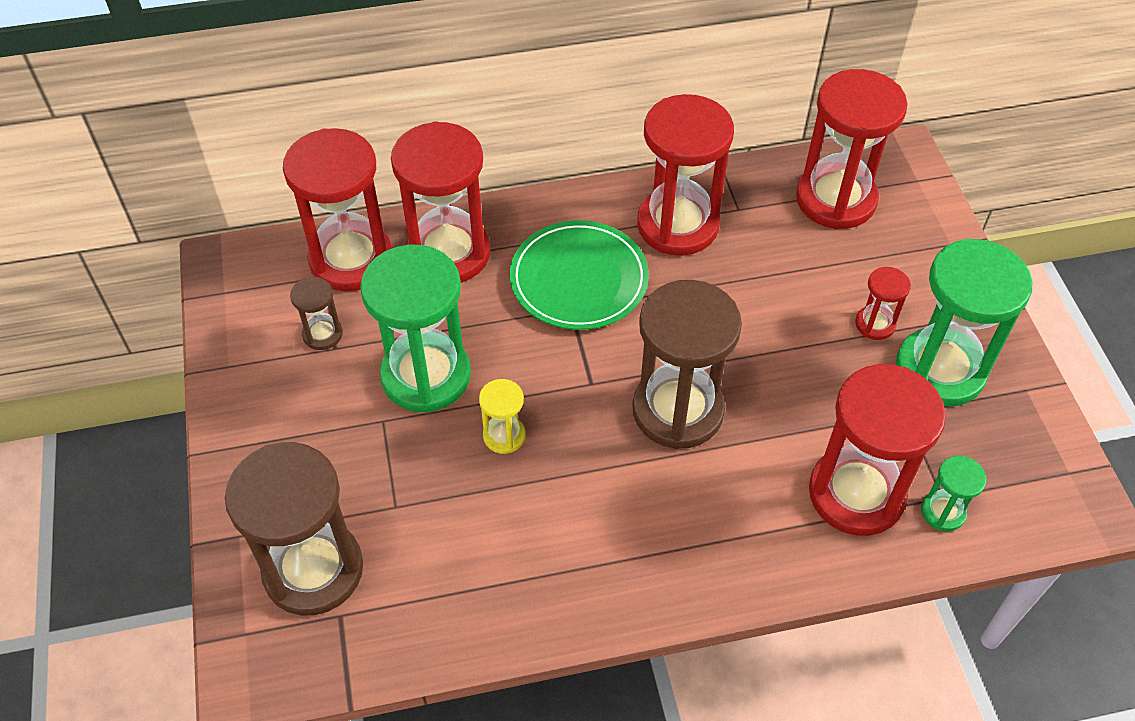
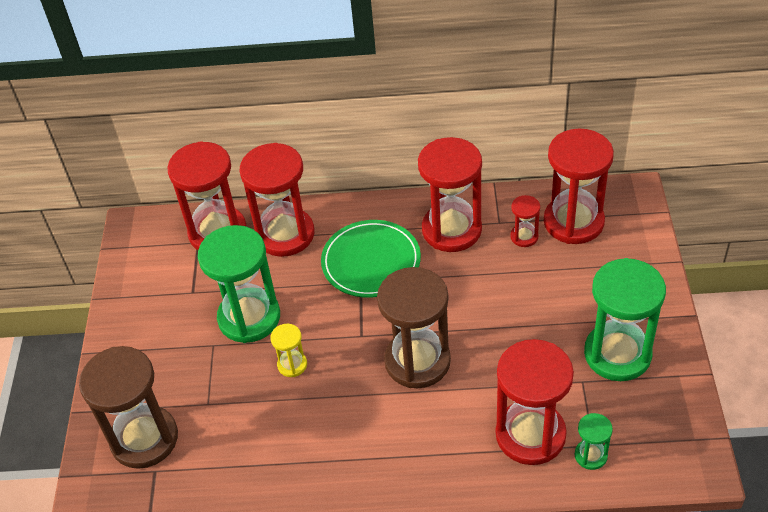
camera: 15 degrees right, 5 degrees down
brown hourglass [290,277,343,350] -> none
red hourglass [855,267,911,340] -> red hourglass moved to [510,195,540,247]

